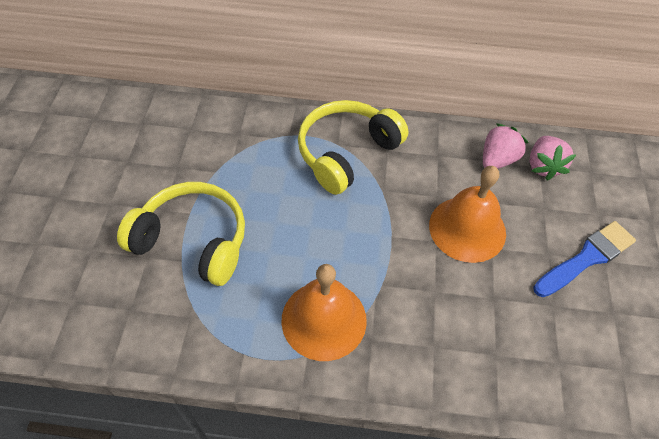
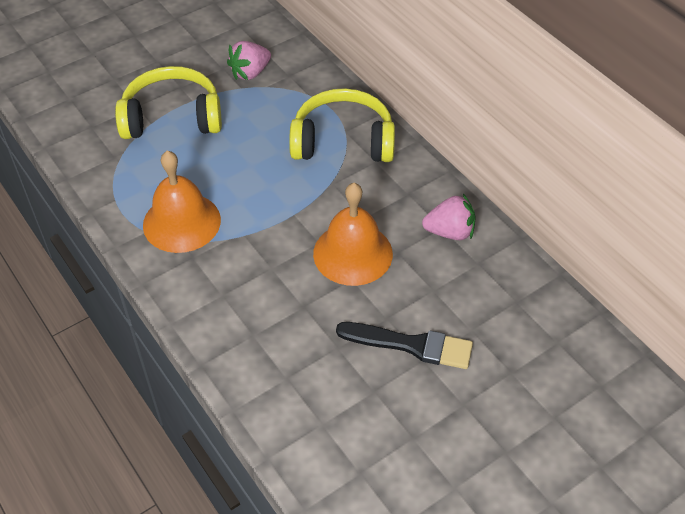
camera: 50 degrees right, 5 degrees down
yellow headphones [117,182,245,286] -> yellow headphones turned 75 degrees counterclockwise [115,66,222,139]
pink strawberry [530,136,576,181] -> pink strawberry moved to [227,41,271,80]
blue brush [533,221,636,297] -> black brush [336,322,473,369]

